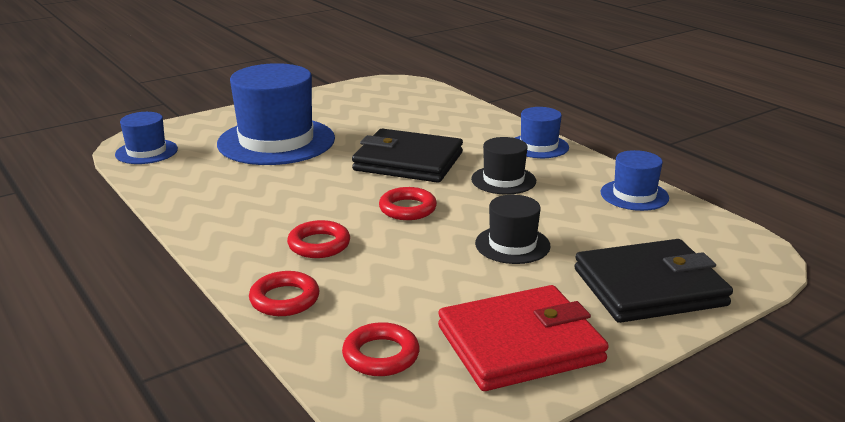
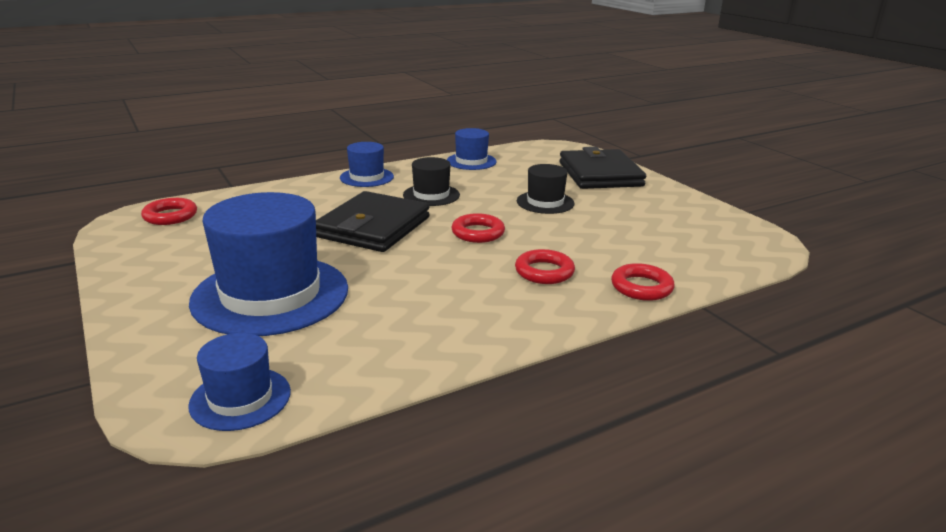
camera: 85 degrees left, 0 degrees up
red ring [342,322,420,376] -> red ring moved to [141,198,197,225]
red wallet [438,285,609,391] -> none

